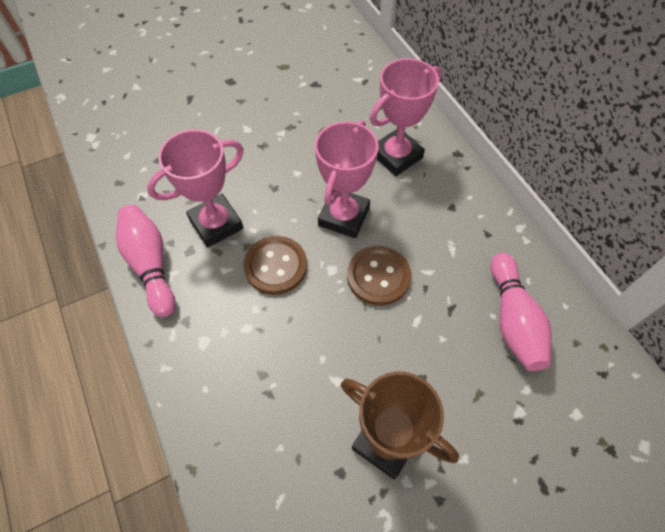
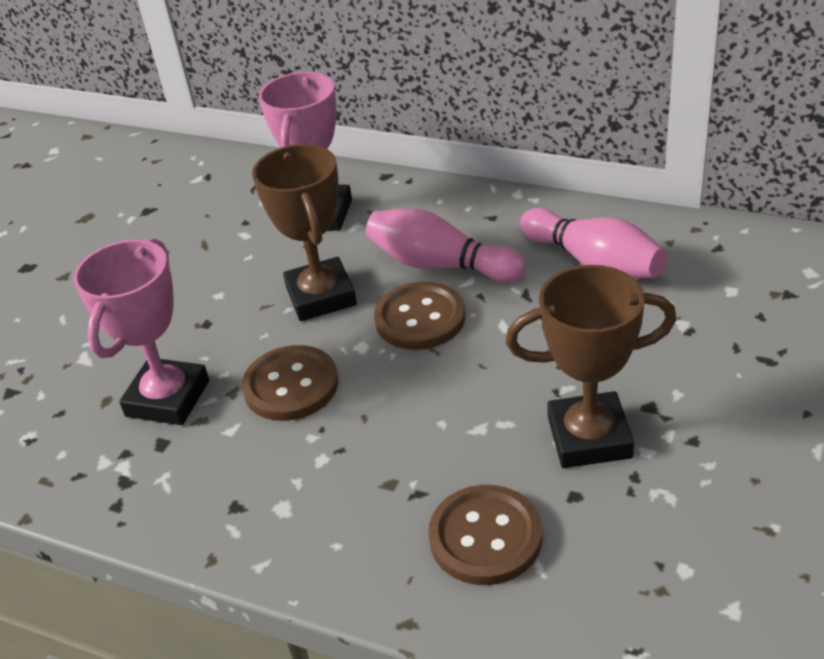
camera: 35 degrees left, 20 degrees down
pink bowling pin [116,205,176,317] -> pink bowling pin moved to [366,209,526,282]
pink trophy [315,120,378,238] -> brown trophy [252,144,357,321]
none -> brown button [428,485,542,585]

